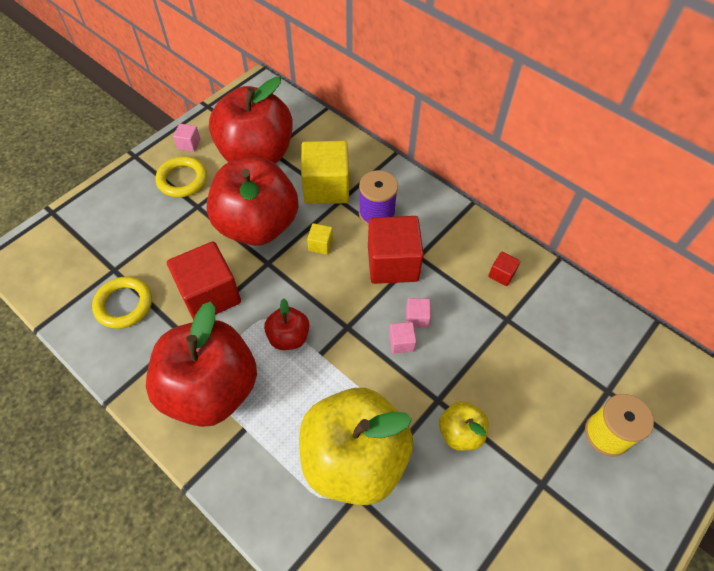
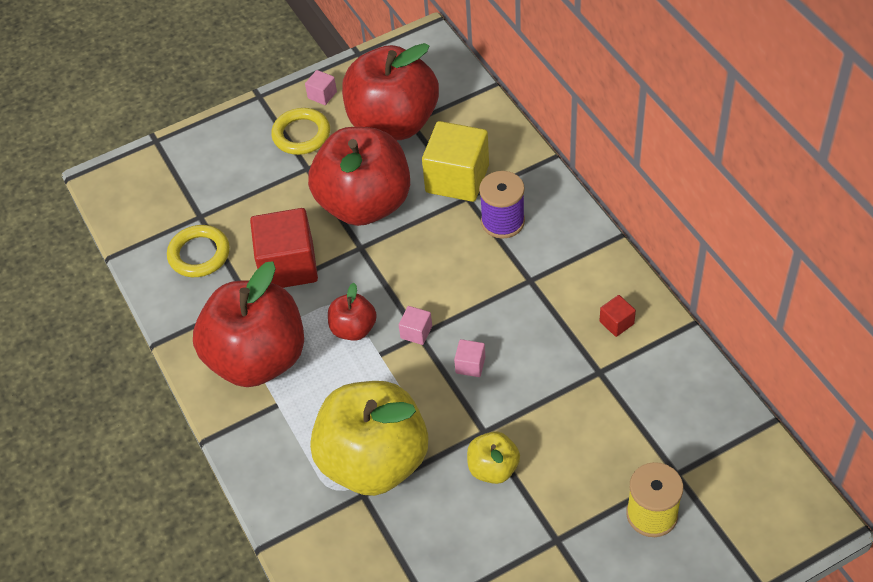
camera: 25 degrees right, 5 degrees down
yellow cube [307,223,333,254] -> none
red cube [368,216,424,284] -> none
pink cube [406,298,431,328] -> pink cube moved to [399,306,432,345]

